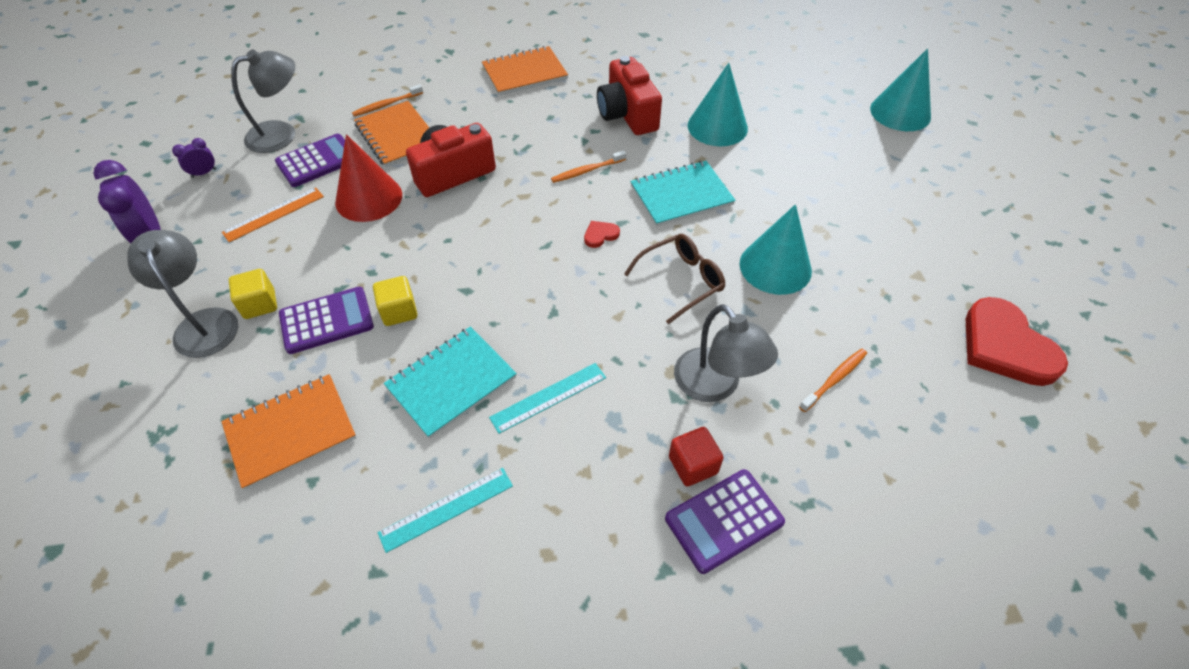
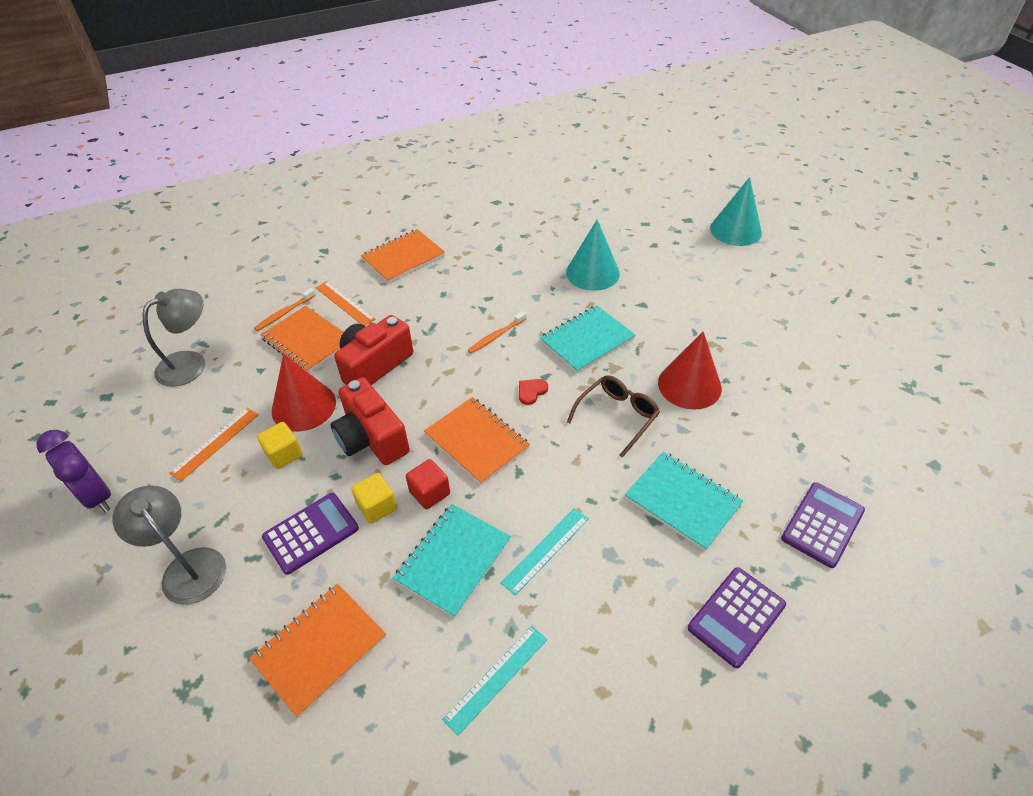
camera: 15 degrees left, 5 degrees down
purple clock [172,138,217,178] -> none
yellow cube [229,269,277,319] -> yellow cube moved to [257,422,303,469]
purple calculator [275,134,345,187] -> purple calculator moved to [781,482,865,568]
red camera [597,56,662,135] -> red camera moved to [331,377,410,465]
red cube [669,427,724,487] -> red cube moved to [406,459,450,509]
grey lamp [674,304,778,402] -> turquoise notebook [625,452,743,551]
turquoise cone [740,204,812,295] -> red cone [658,331,722,410]
orange toothbrush [799,349,867,412] -> none
red heart [966,297,1068,386] -> none
none -> orange ruler [315,281,375,326]
none -> orange notebook [424,397,530,485]

